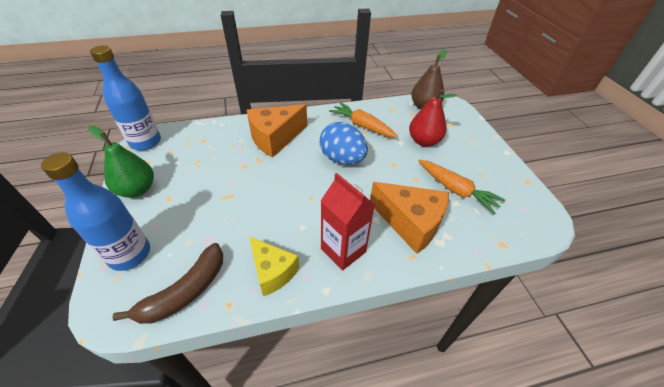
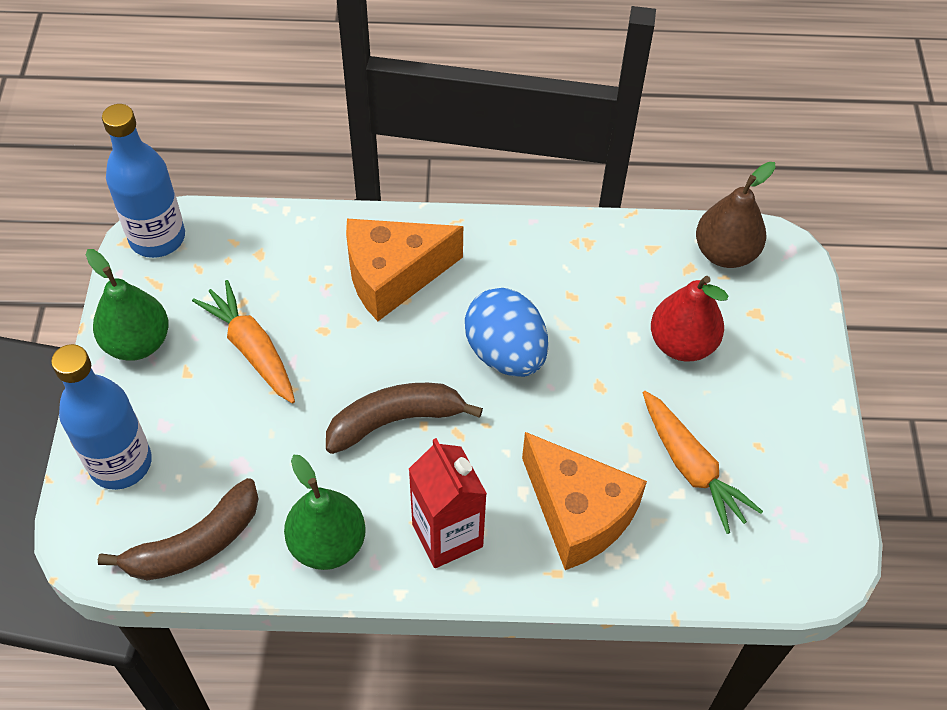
camera: 15 degrees right, 10 degrees up
yellow cheese [249,236,299,296] -> green pear [284,455,366,570]
orange carrot [329,102,398,138] -> orange carrot moved to [192,280,295,403]
none -> brown banana [326,383,483,454]

